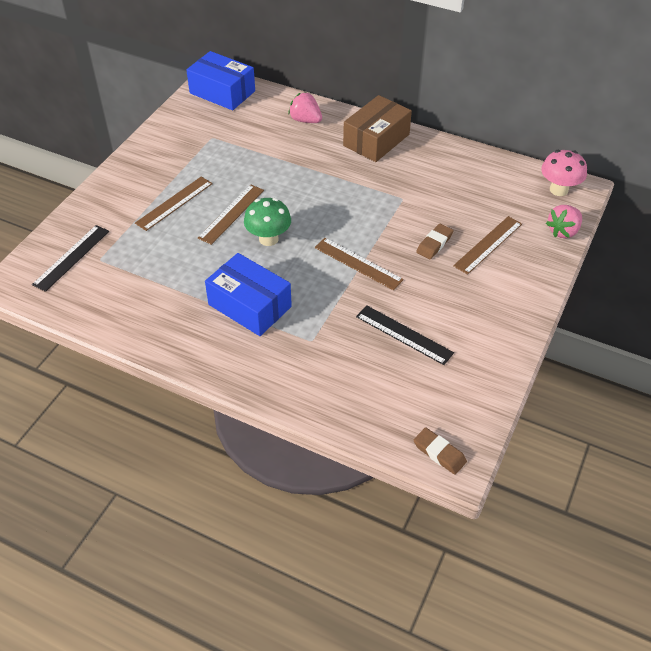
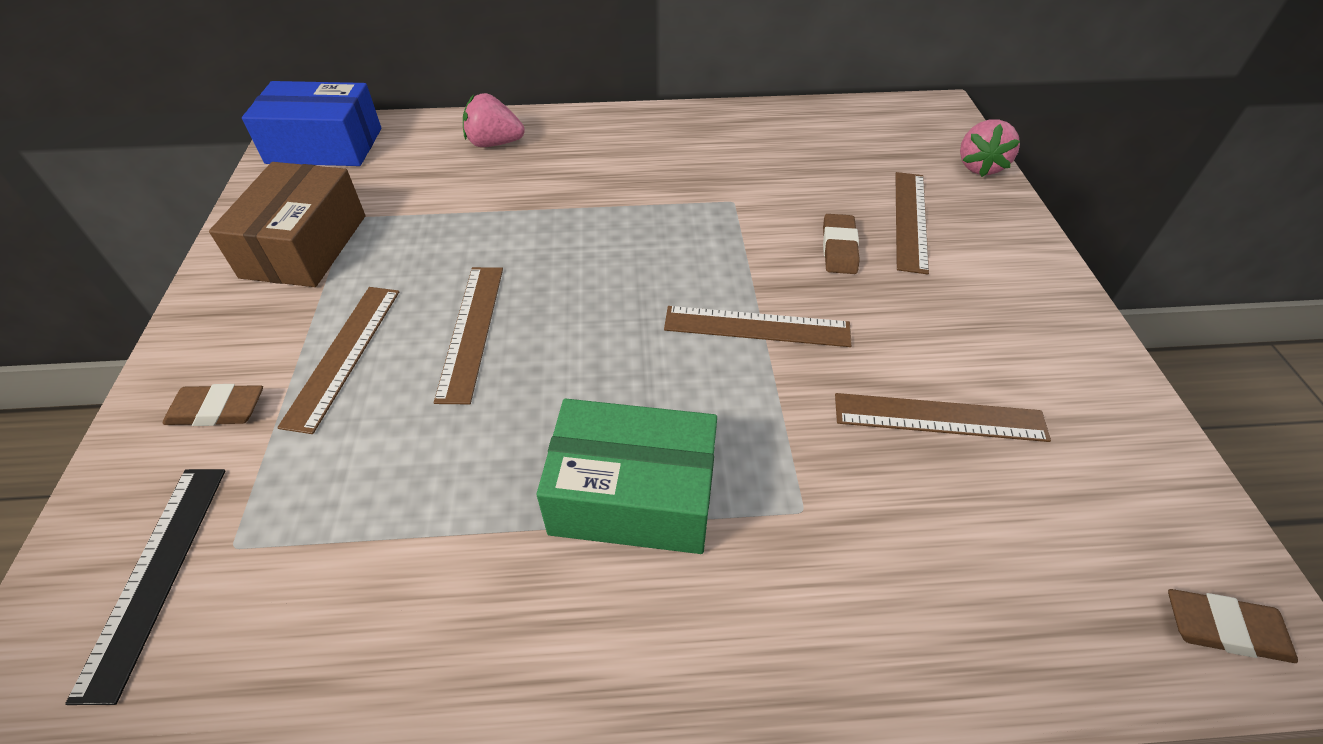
camera: 30 degrees left, 0 degrees up
blue box [205,253,292,336] -> green box [537,399,717,554]
green mushroom [244,198,291,246] -> none
brown box [343,95,412,162] -> brown box moved to [209,162,365,287]
black ruler [356,305,454,365] -> brown ruler [835,393,1051,442]
pink mushroom [541,150,587,196] -> none
none -> brown eraser [163,384,263,426]

